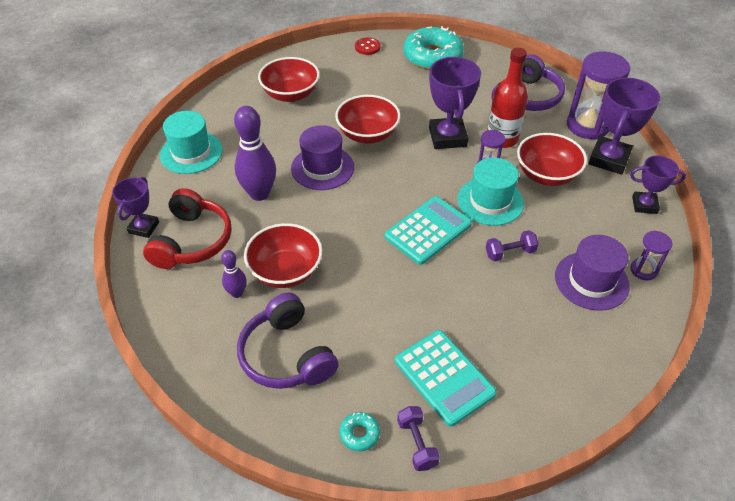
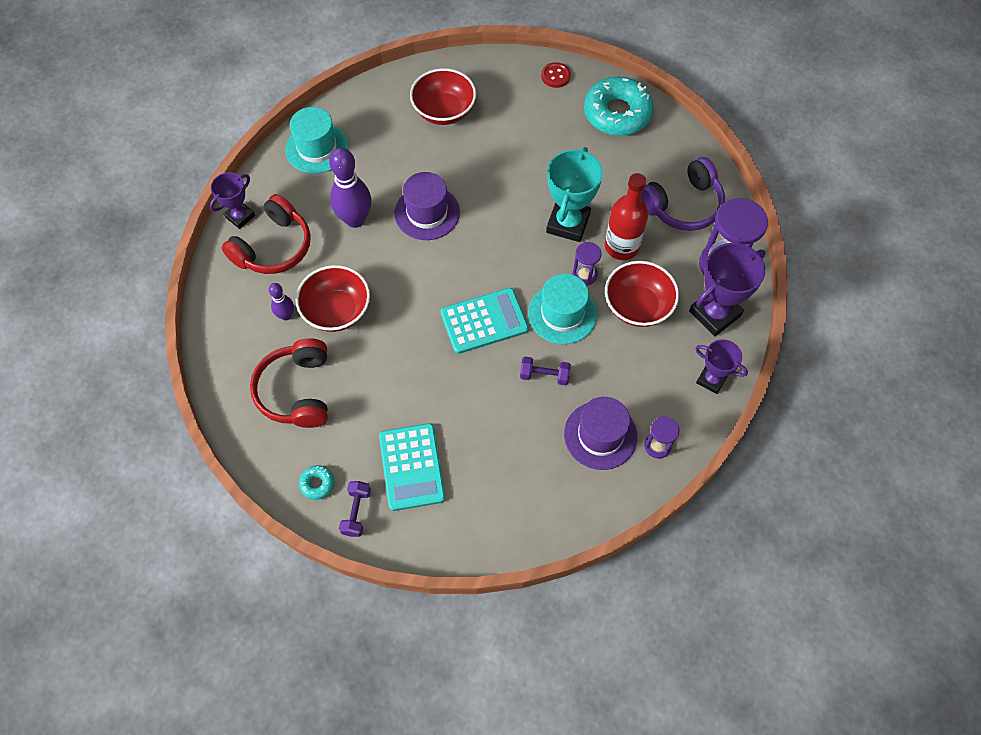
camera: 25 degrees right, 15 degrees up
purple headphones [237,293,339,389] -> red headphones [250,338,328,428]
red bowl [335,95,401,144] -> none
purple trophy [429,57,481,149] -> turquoise trophy [546,147,603,242]

